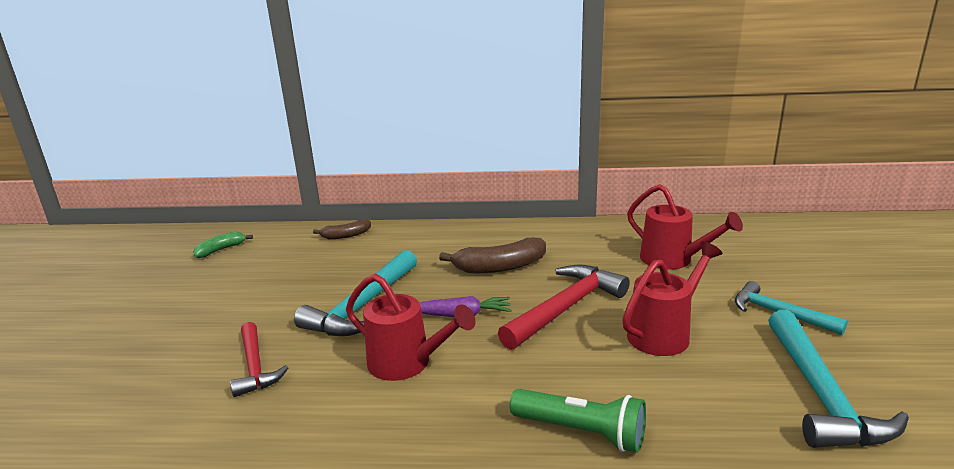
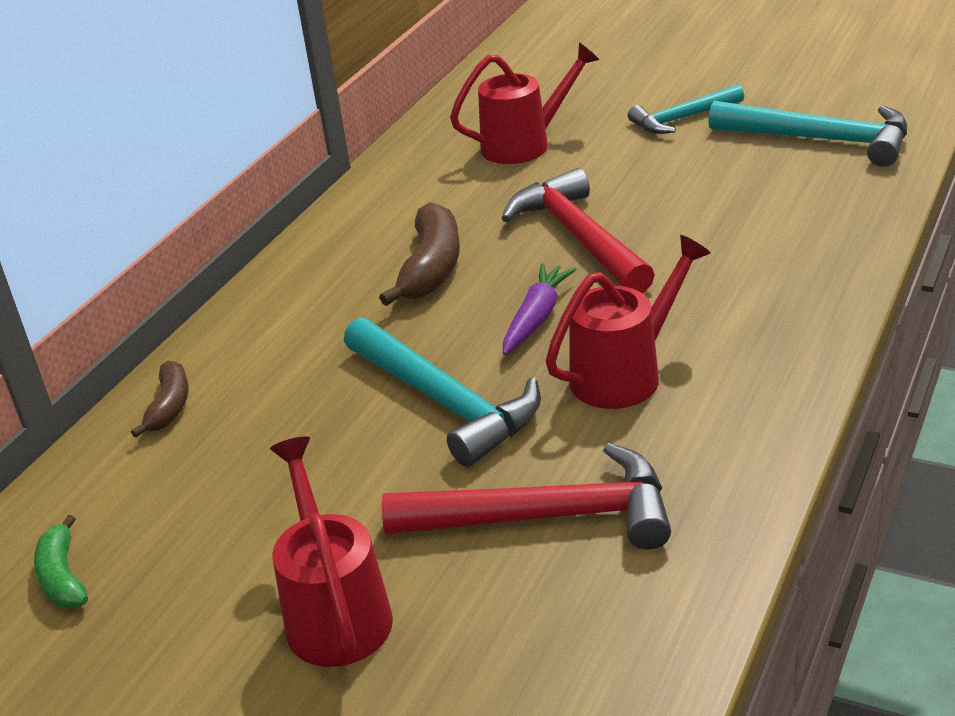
camera: 65 degrees left, 10 degrees up
red hammer [230,322,289,397] -> red hammer [382,443,671,550], size x1.59
green flashlight [510,389,646,453] -> none
red watering can [622,241,722,356] -> red watering can moved to [270,436,393,667]

